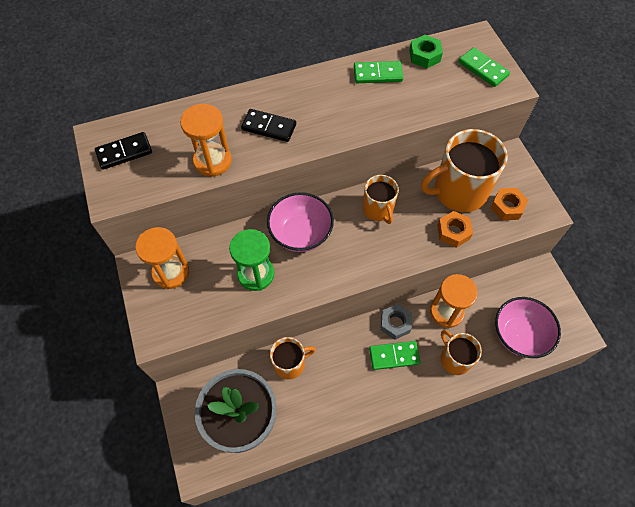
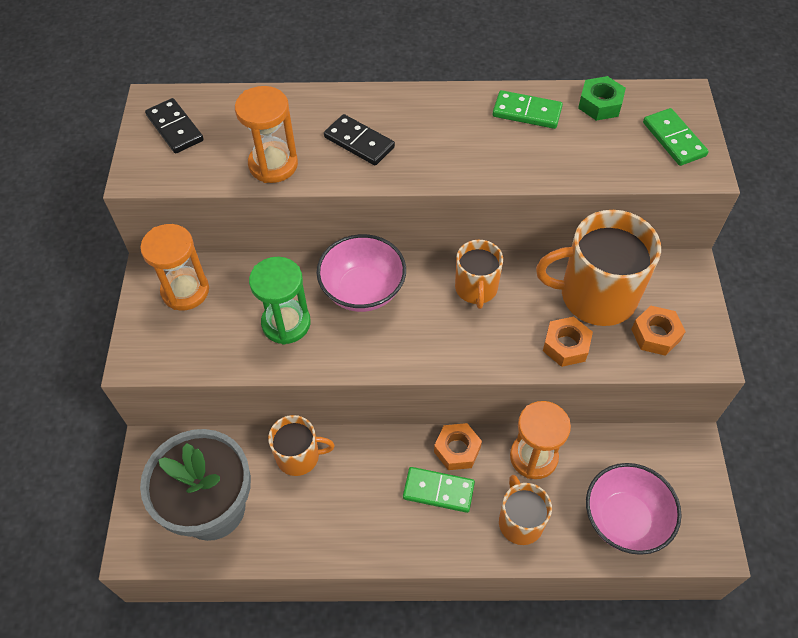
camera: 20 degrees right, 5 degrees down
black domino [95,132,152,170] -> black domino turned 60 degrees clockwise [145,98,204,154]
grey nut [381,304,412,340] -> orange nut [434,423,482,470]

